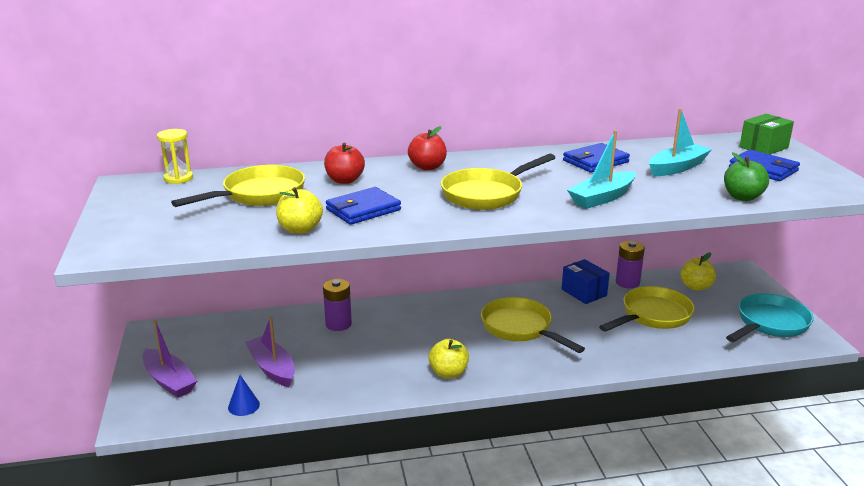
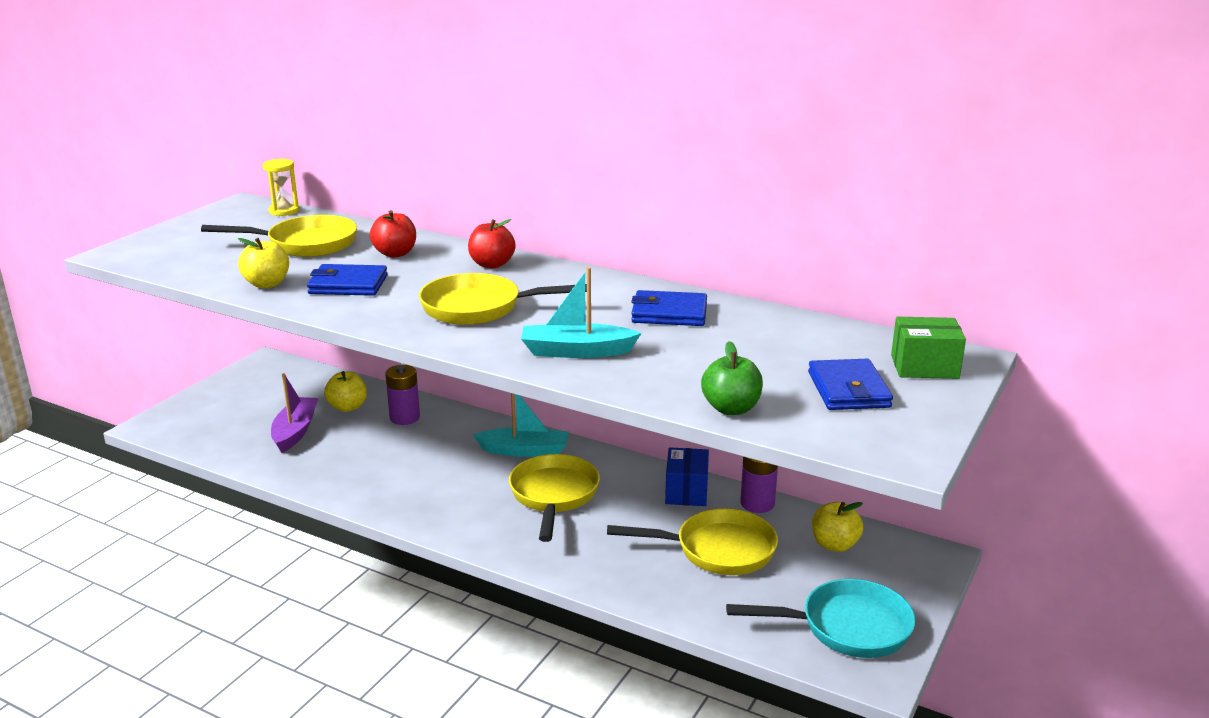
camera: 40 degrees right, 0 degrees up
purple boat [143,320,197,398] -> none
blue cone [228,375,260,416] -> none
yellow apple [429,339,469,378] -> yellow apple moved to [324,371,367,412]
turquoise boat [649,108,712,176] -> turquoise boat moved to [473,393,569,457]

